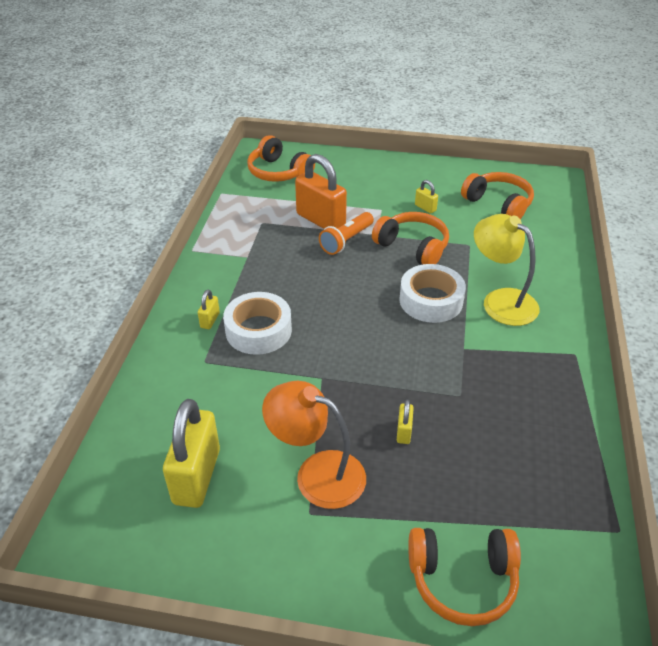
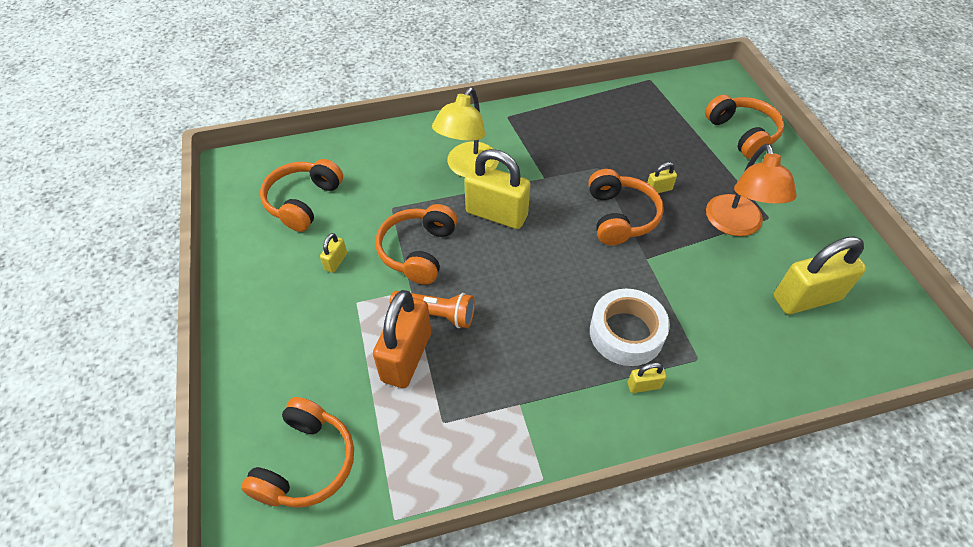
camera: 115 degrees left, 10 degrees up
white tape [399,264,466,323] -> yellow padlock [464,149,530,229]
none -> orange headphones [588,169,664,245]

